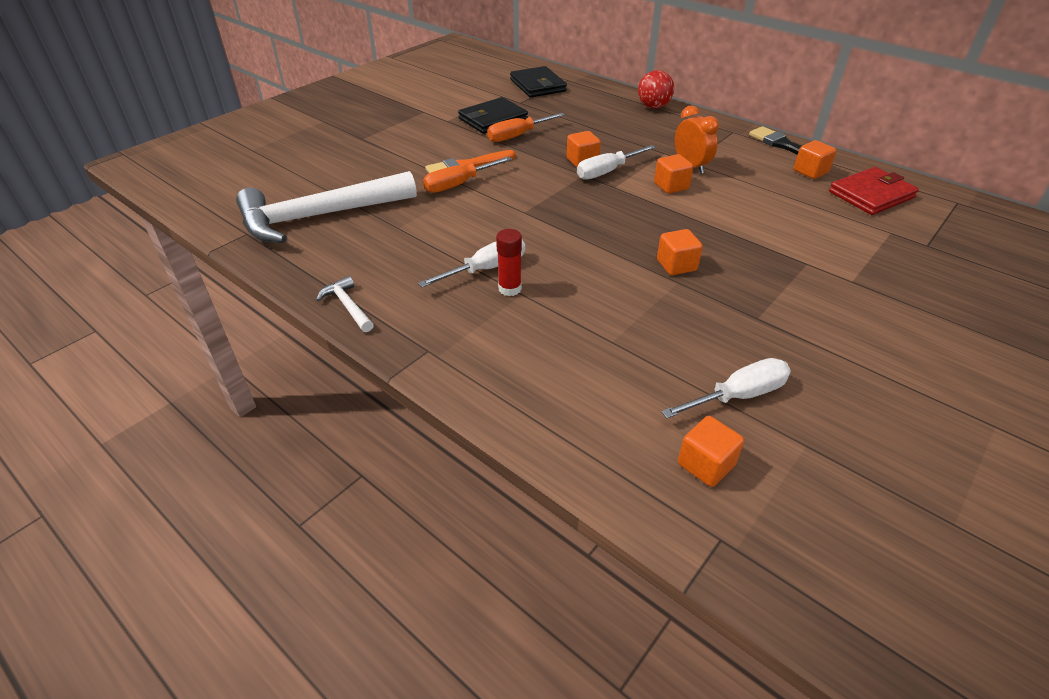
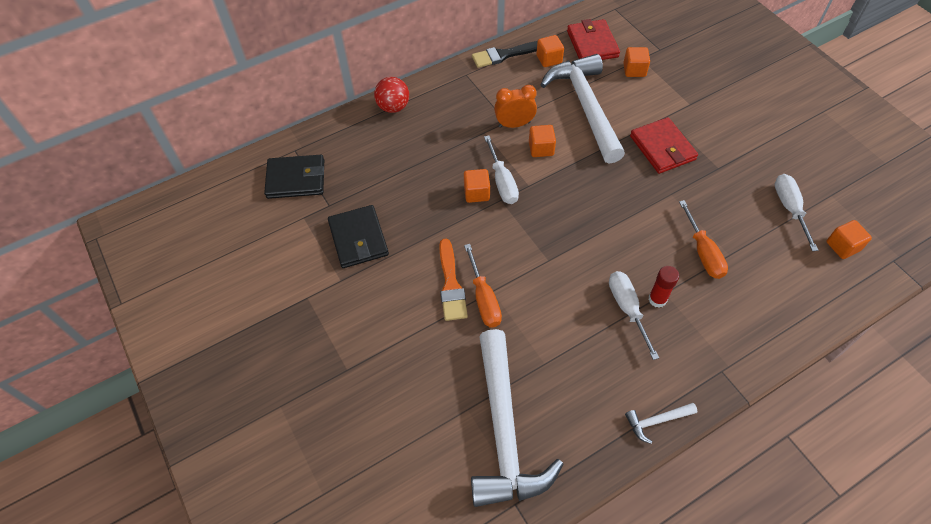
camera: 70 degrees left, 15 degrees up
orange screwdriver [487,113,565,142] -> orange screwdriver moved to [679,200,728,279]
orange cube [657,229,703,275] -> orange cube moved to [623,47,650,77]
none -> white hammer [540,54,625,164]
none -> red wallet [630,117,698,174]

